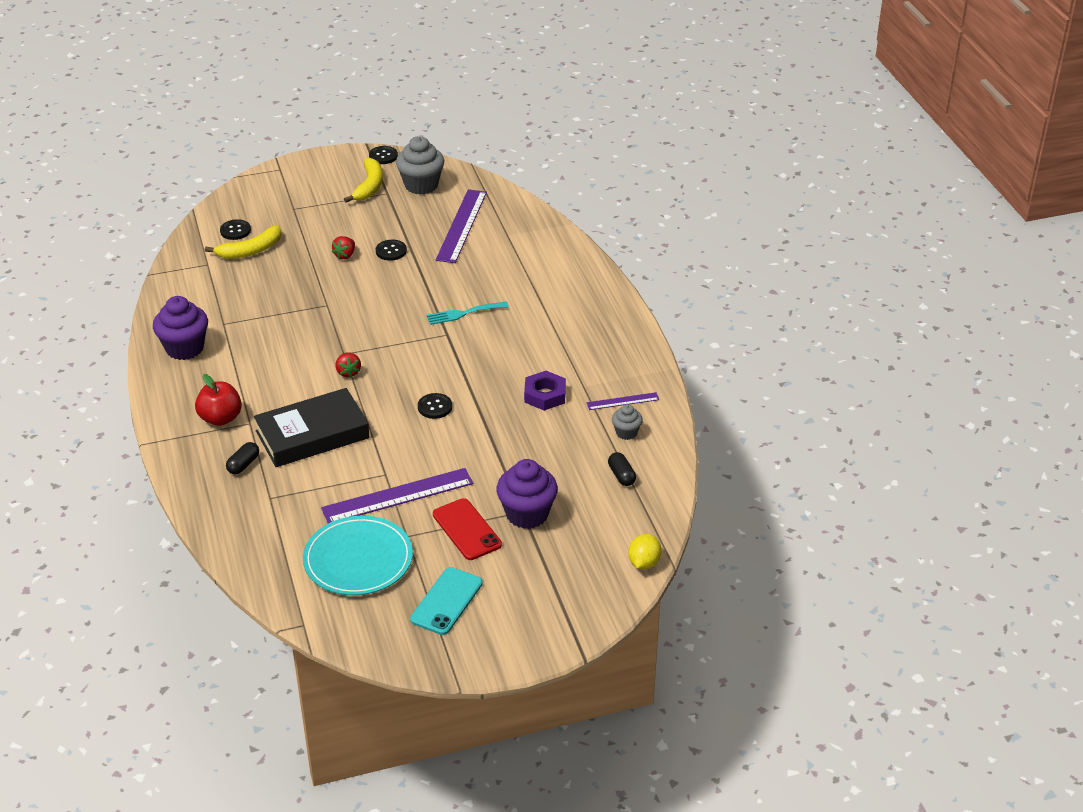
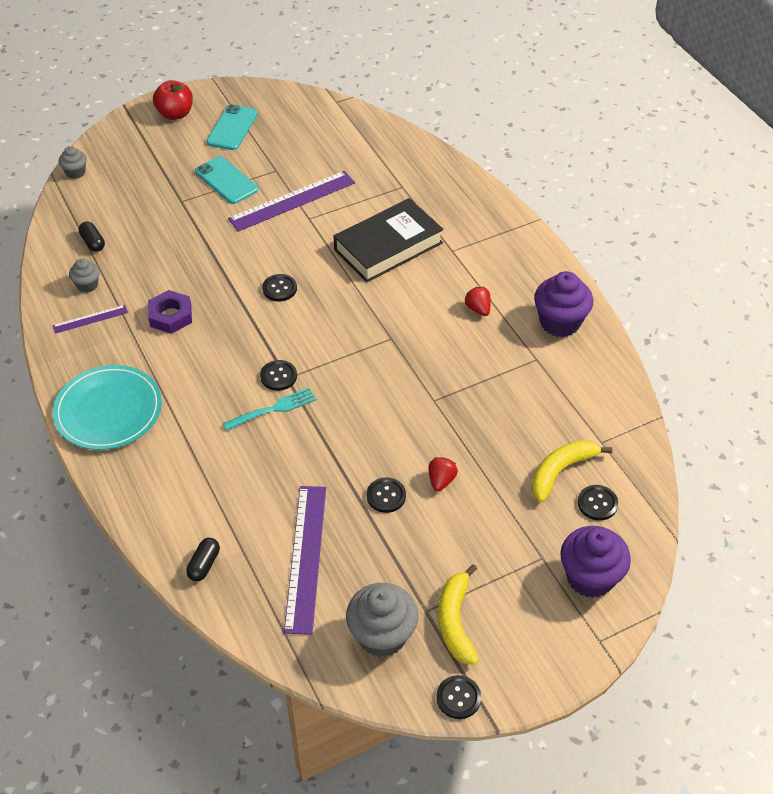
camera: 170 degrees right, 10 degrees up
red apple [195,374,242,426] -> red apple moved to [153,80,193,120]
black capsule [226,442,259,474] -> black capsule moved to [186,538,220,581]
turquoise plate [303,516,413,595] -> turquoise plate moved to [53,365,162,450]
red strawberry [336,353,361,378] -> red strawberry moved to [465,287,491,316]
red phone [433,498,502,560] -> turquoise phone [195,156,258,204]
purple cupcake [496,459,558,529] -> purple cupcake moved to [560,526,631,598]
yellow lemon [629,534,661,569] -> grey cupcake [59,146,87,179]
none -> black button [260,360,297,391]

